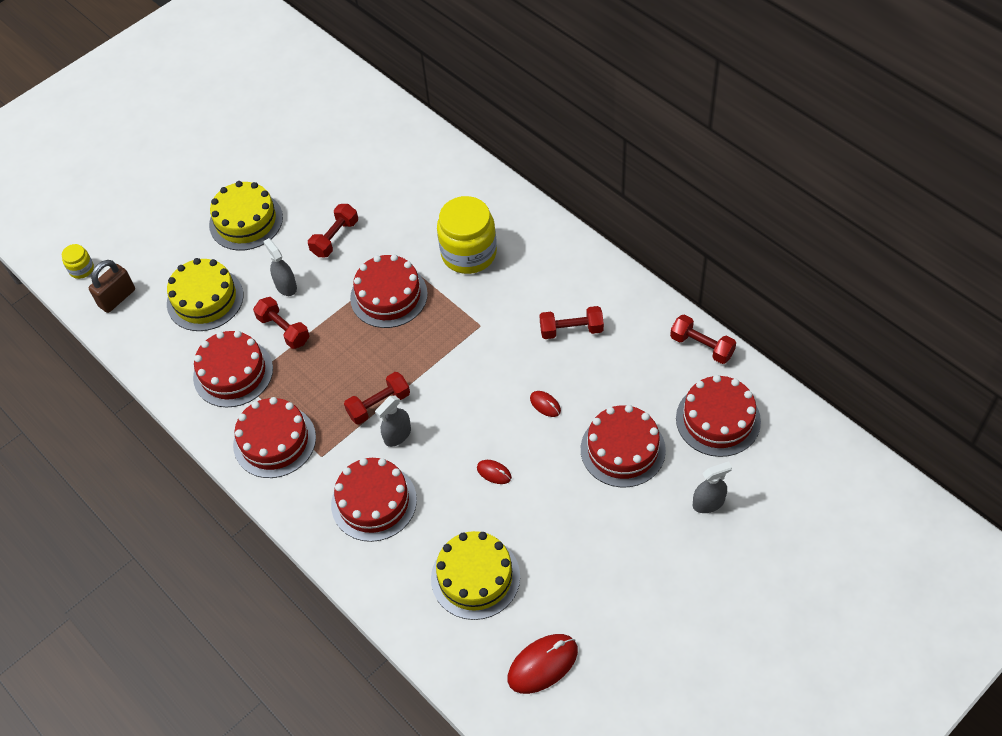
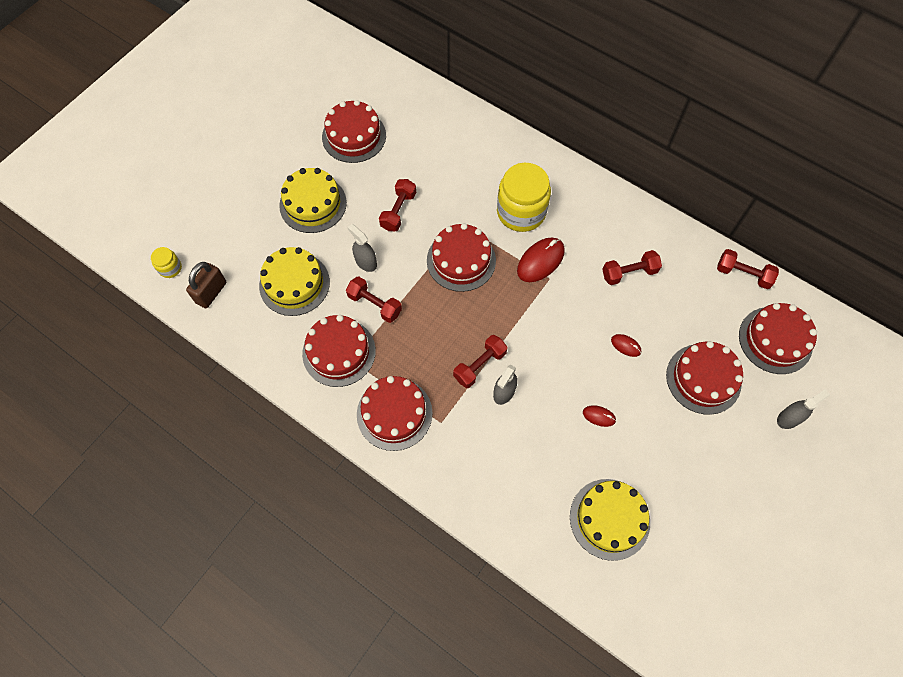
camera: 15 degrees left, 10 degrees up
red cake [331,458,417,542] -> red cake moved to [322,100,386,163]
red mouse [508,634,578,694] -> red mouse moved to [517,237,565,282]

